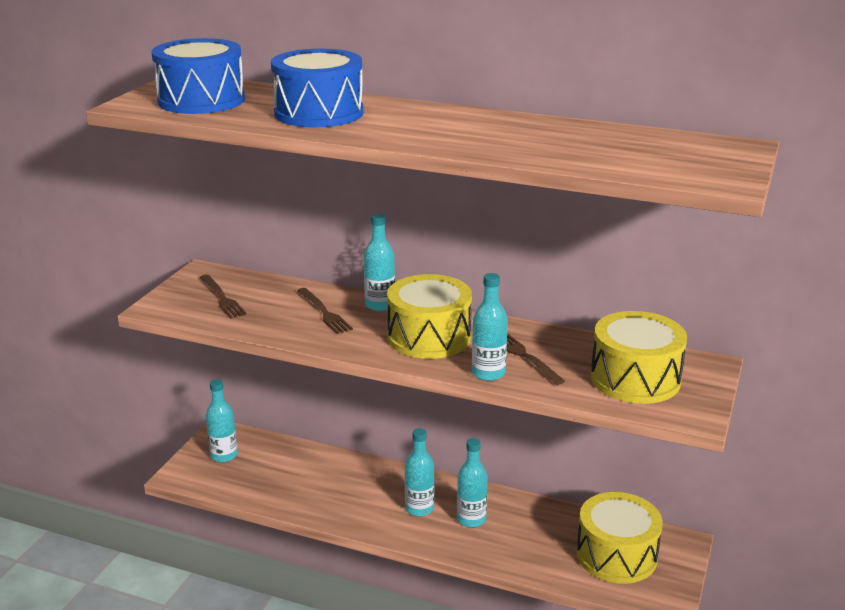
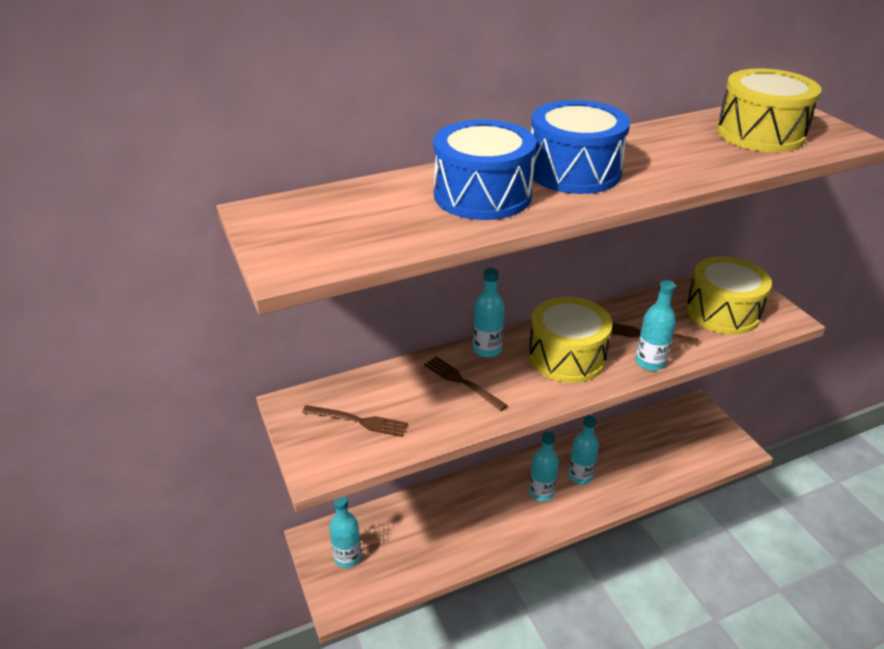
camera: 45 degrees left, 10 degrees up
blue drum [152,38,245,114] -> blue drum moved to [530,100,630,194]
brown fork [297,288,353,334] -> brown fork turned 150 degrees counterclockwise [424,357,508,411]
yellow drum [576,492,663,584] -> yellow drum moved to [716,68,822,152]

